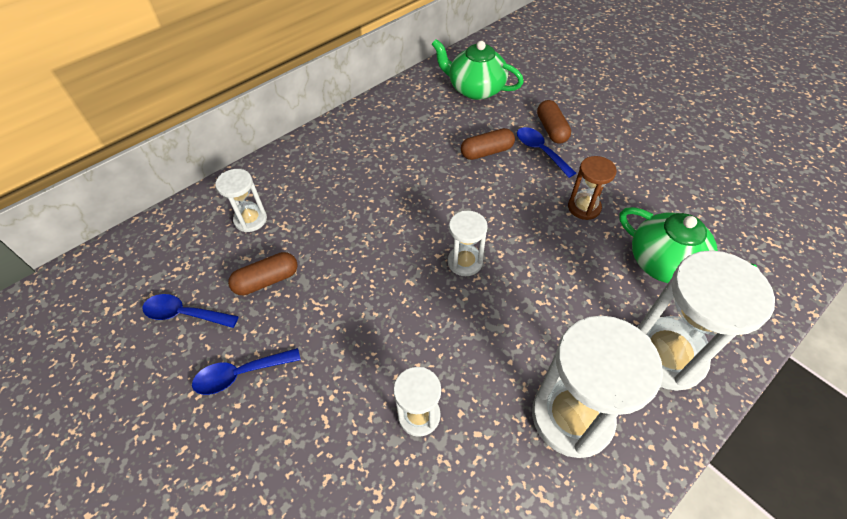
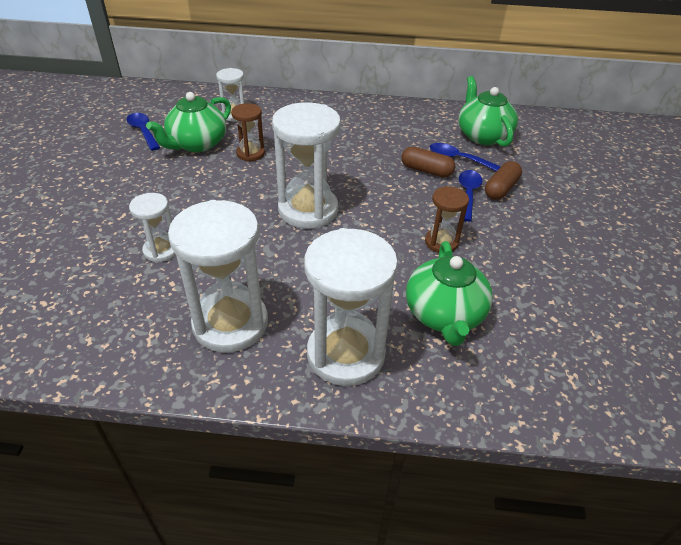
camera: 45 degrees right, 10 degrees down
blue spoon [192,348,301,395] -> blue spoon moved to [430,143,501,171]
brown capsule [228,252,297,295] -> green teapot [146,92,231,152]
white hourglass [448,211,488,276] -> white hourglass [272,102,341,229], size x1.89
none -> brown hourglass [231,103,265,161]

